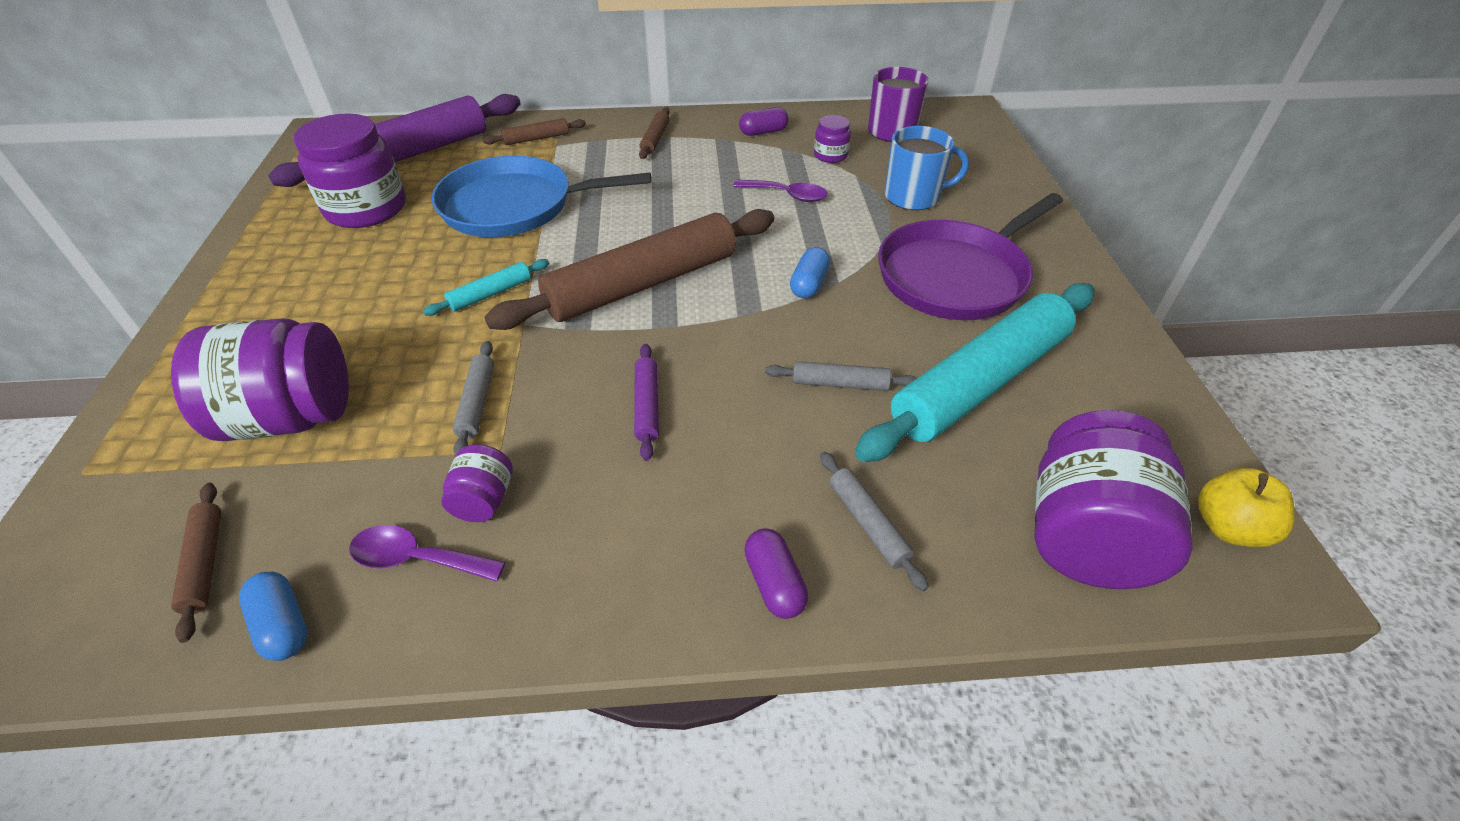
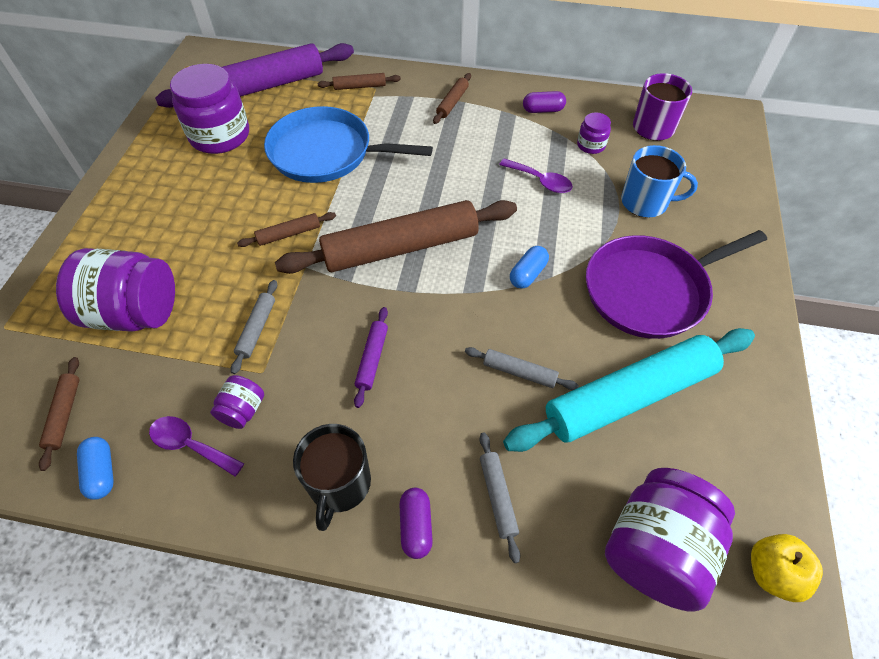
camera: 15 degrees right, 10 degrees up
turquoise rolling pin [423,259,549,316] -> brown rolling pin [237,212,336,247]
none -> black mug [293,424,371,531]

